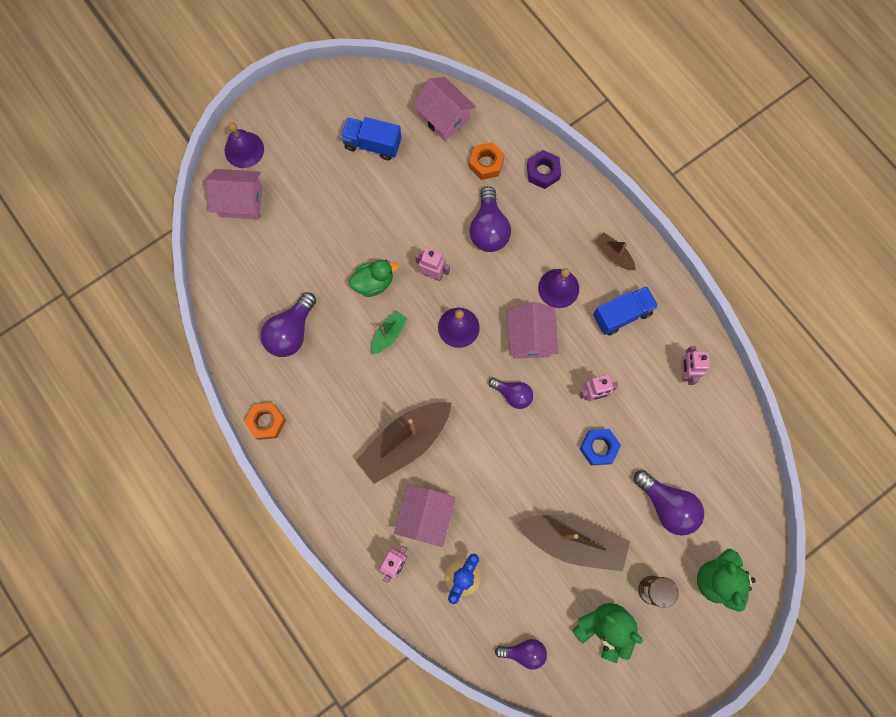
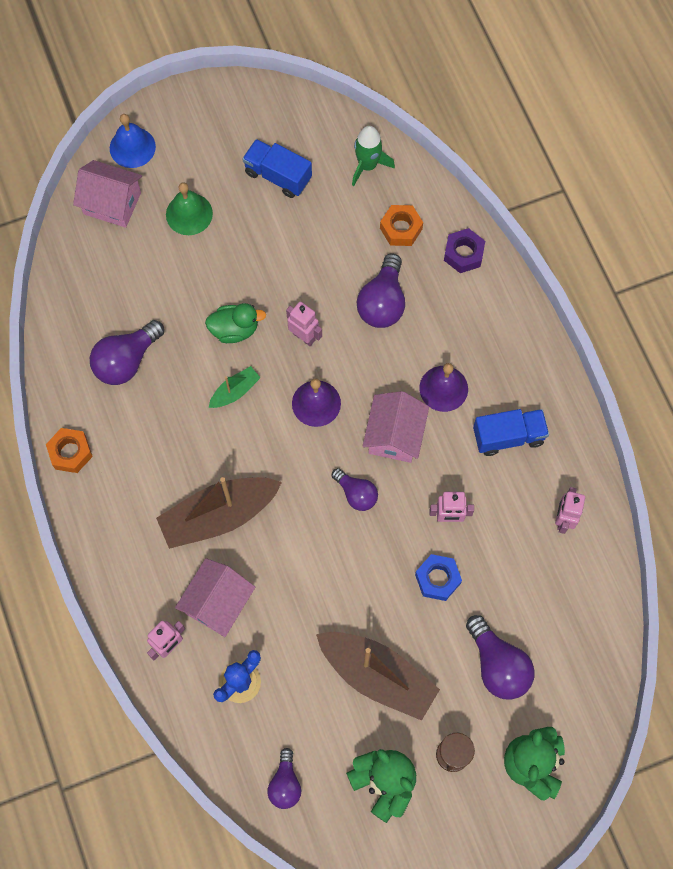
camera: 15 degrees right, 5 degrees down
purple bell [225,122,264,168] -> blue bell [110,114,156,168]
pink house [412,77,476,141] -> green rocket [352,126,395,186]
purple light bulb [495,639,547,670] -> purple light bulb turned 75 degrees clockwise [267,748,301,809]
brown boat [595,232,636,270] -> none
none -> green bell [166,183,213,235]

